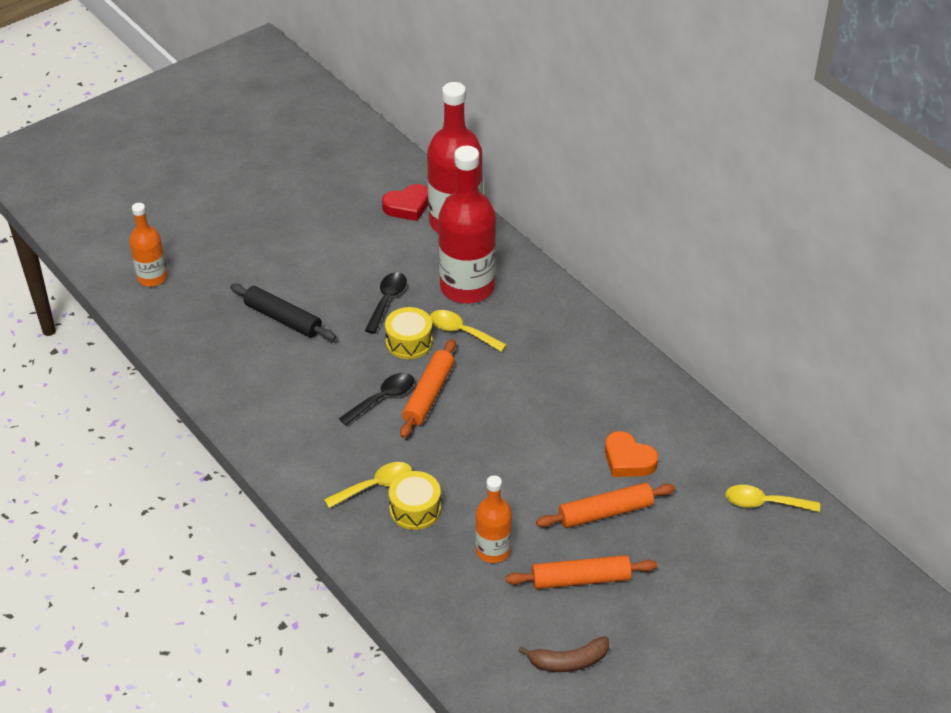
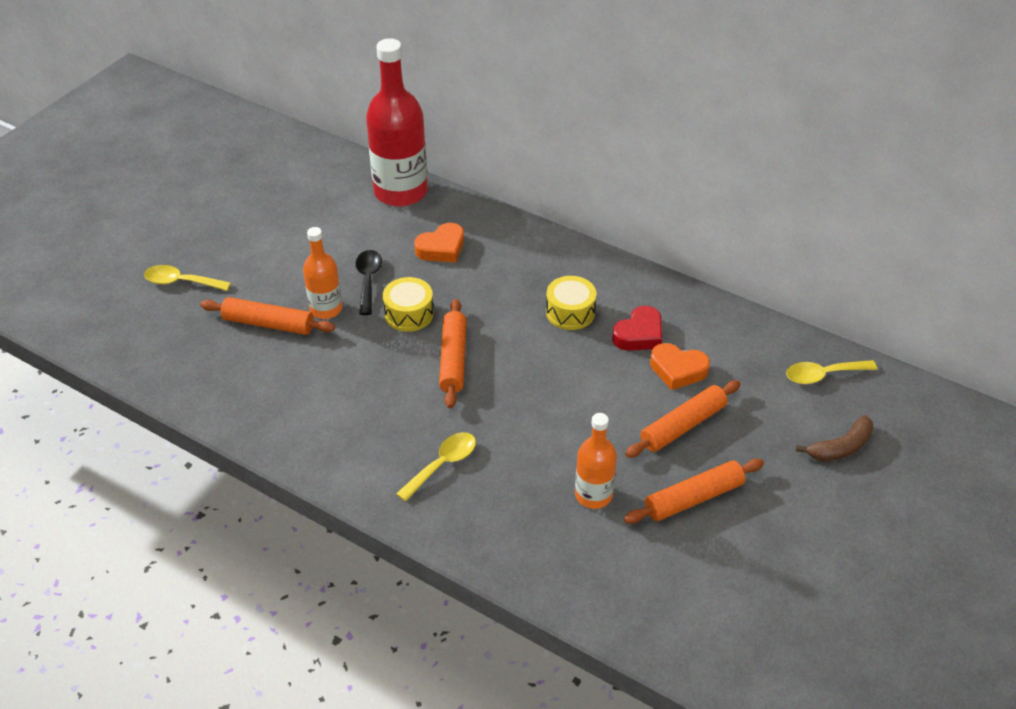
camera: 20 degrees left, 0 degrees up
orange bottle [129,203,167,287] -> orange bottle moved to [303,227,342,319]
black rolling pin [230,284,336,340] -> orange rolling pin [200,297,335,335]
black spoon [339,373,414,425] -> none
red heart [382,184,428,221] -> red heart moved to [612,306,662,351]
yellow drum [389,471,441,530] -> yellow drum moved to [546,276,597,330]
yellow spoon [430,310,507,352] -> yellow spoon moved to [144,265,231,291]
red bottle [438,146,496,304] -> orange heart [414,223,464,262]
brown banana [518,636,609,672] -> brown banana moved to [796,415,873,461]

